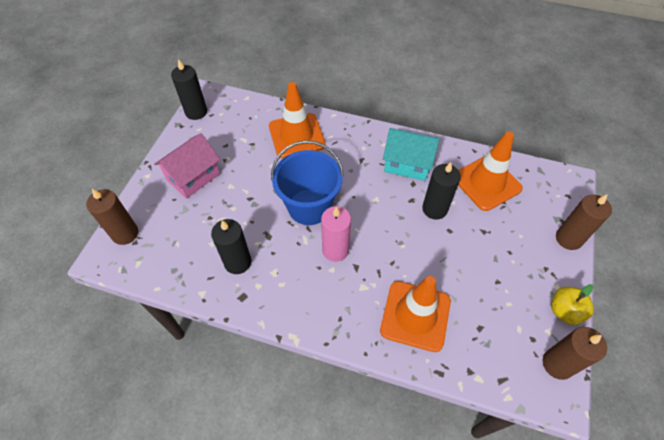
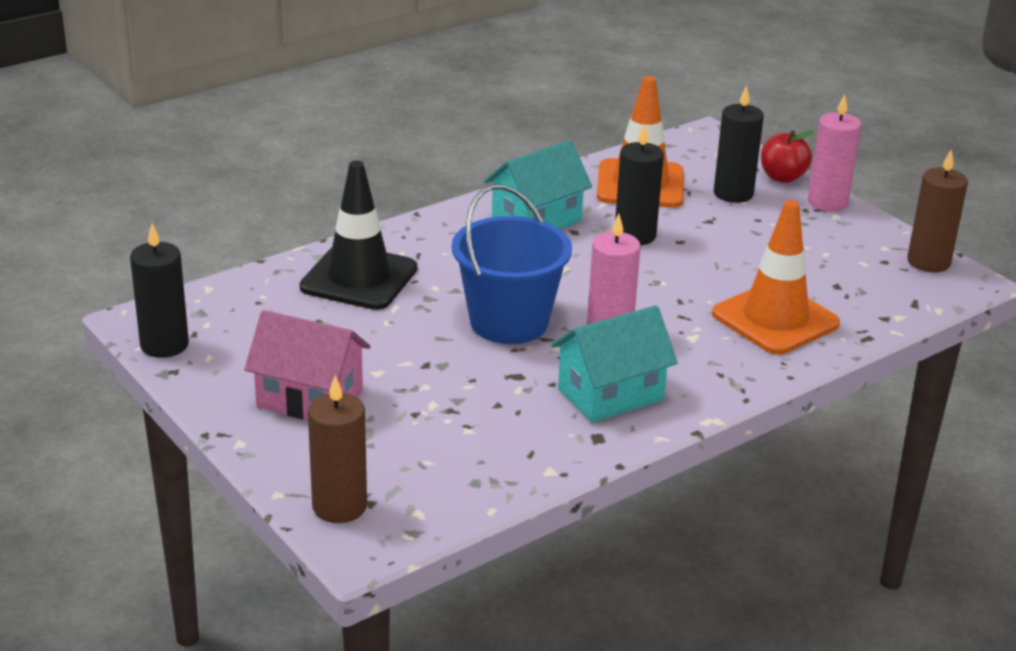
camera: 55 degrees left, 25 degrees down
pink house [154,133,220,199] -> pink house turned 60 degrees counterclockwise [244,310,370,420]
black candle [211,219,251,274] -> black candle moved to [714,85,764,203]
orange traffic cone [269,82,326,158] -> black traffic cone [299,161,417,310]
yellow apple [551,284,594,325] -> none
brown candle [556,194,612,250] -> red apple [761,130,814,183]
none -> turquoise house [551,305,678,423]
none -> pink candle [808,94,861,212]

